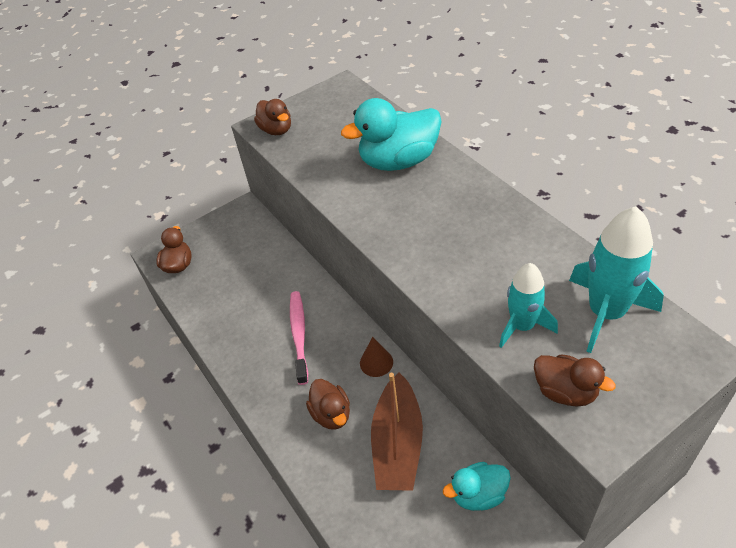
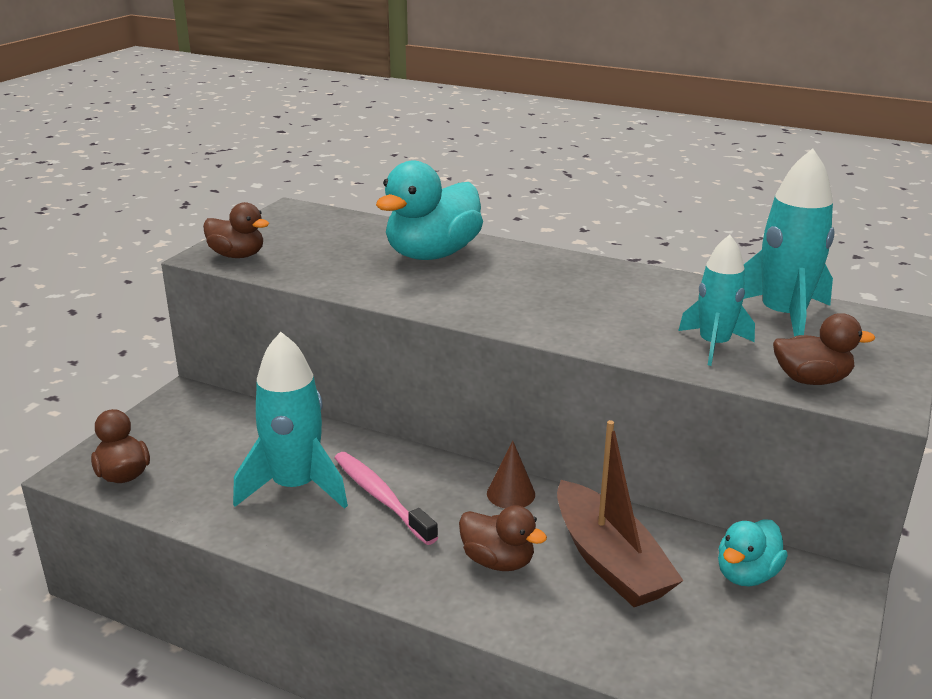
camera: 35 degrees left, 20 degrees down
none -> turquoise rocket [233,332,348,509]

